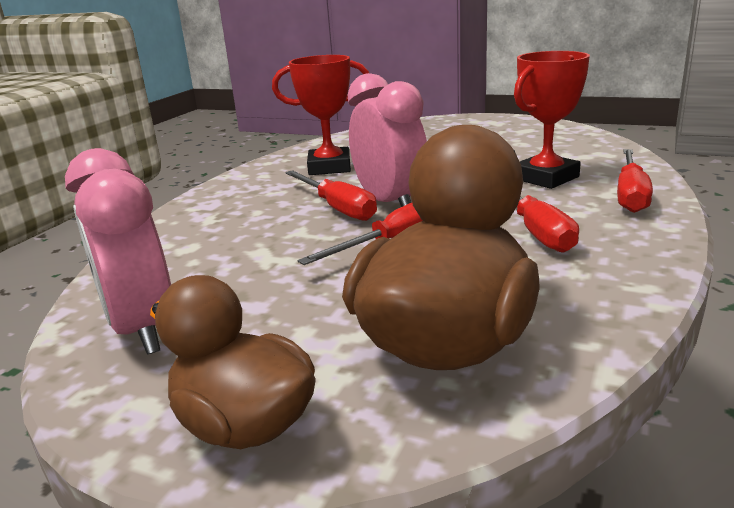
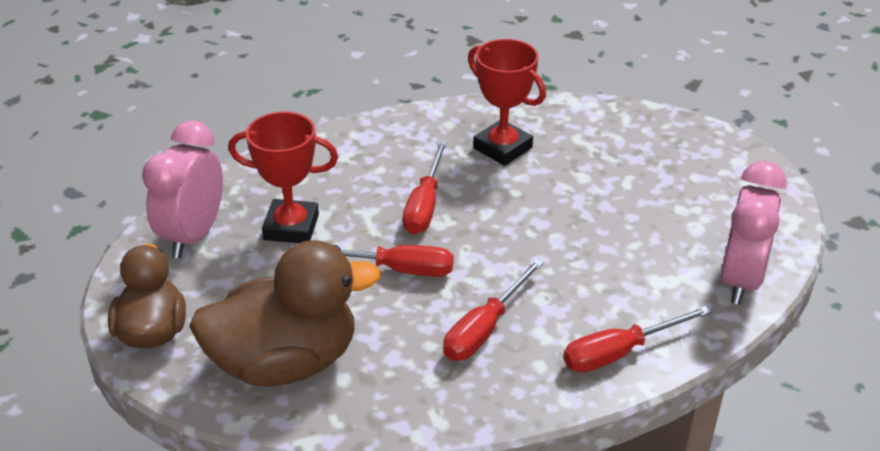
camera: 45 degrees right, 15 degrees up
pink clock [348,73,427,207] -> pink clock moved to [721,161,787,305]
red trophy [514,51,590,189] -> red trophy moved to [228,112,338,243]

